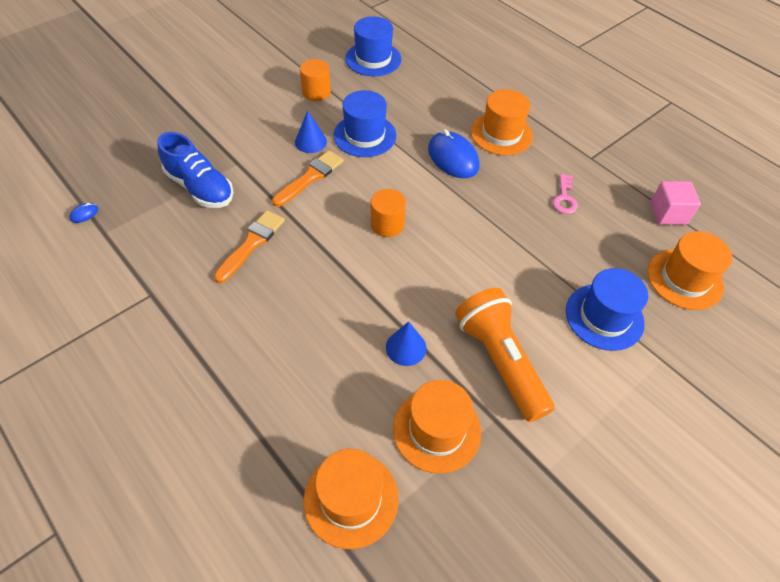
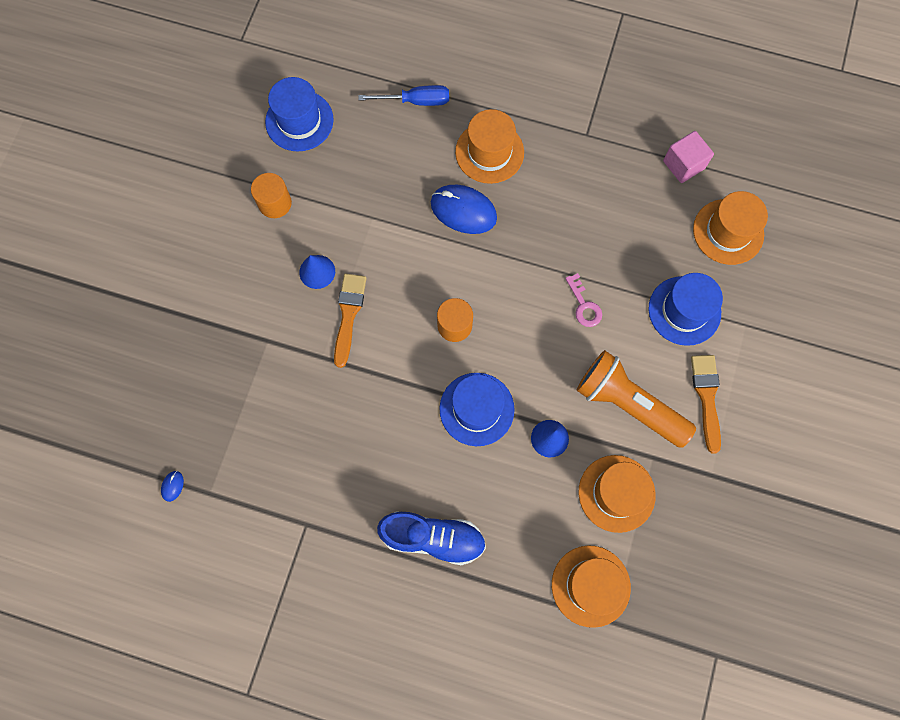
camera: 30 degrees left, 20 degrees up
blue shoe [157,132,234,208] -> blue shoe moved to [377,511,486,565]
orange brush [214,210,285,283] -> orange brush moved to [691,355,721,454]
blue hat [333,90,397,157] -> blue hat moved to [440,373,515,446]
pink key [552,174,578,214] -> pink key moved to [565,273,602,327]
none -> blue screwdriver [358,85,449,106]

